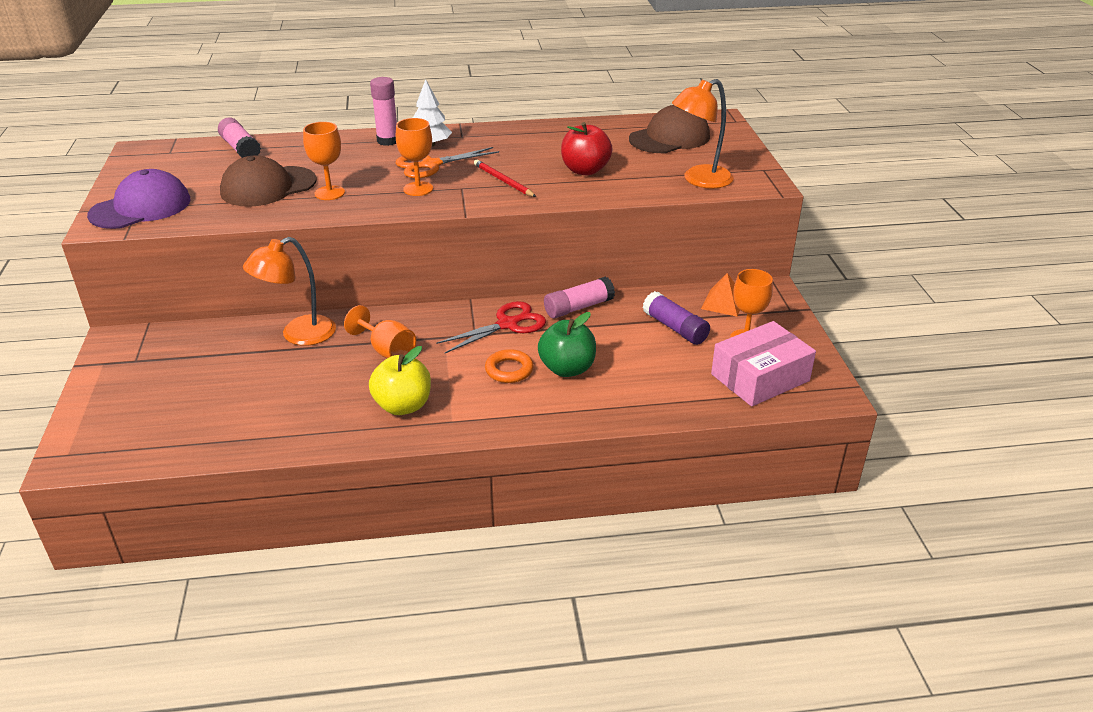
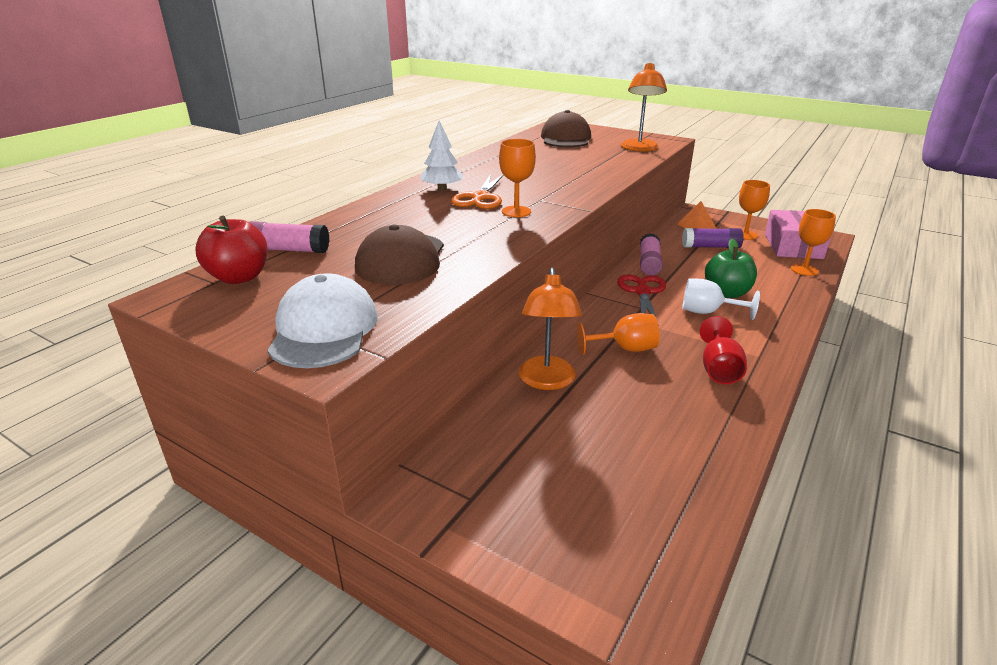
camera: 50 degrees left, 5 degrees down
purple cap [87,169,191,229] -> white cap [267,273,378,368]
orange goblet [303,122,345,200] -> orange goblet moved to [791,209,836,276]
yellow apple [369,346,431,415] -> red goblet [699,316,747,384]
pink glue stick [370,77,397,146] -> none
red pencil [474,160,536,197] -> none
orange ring [485,349,533,383] -> white goblet [682,278,760,320]
red apple [561,122,613,175] -> red apple moved to [195,216,268,284]

